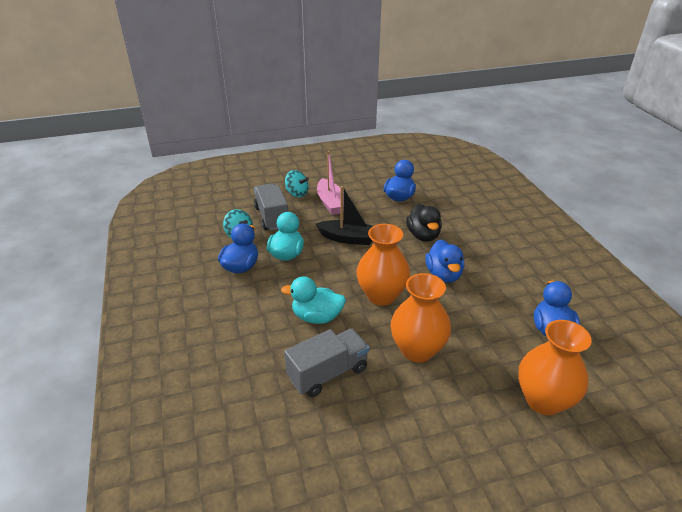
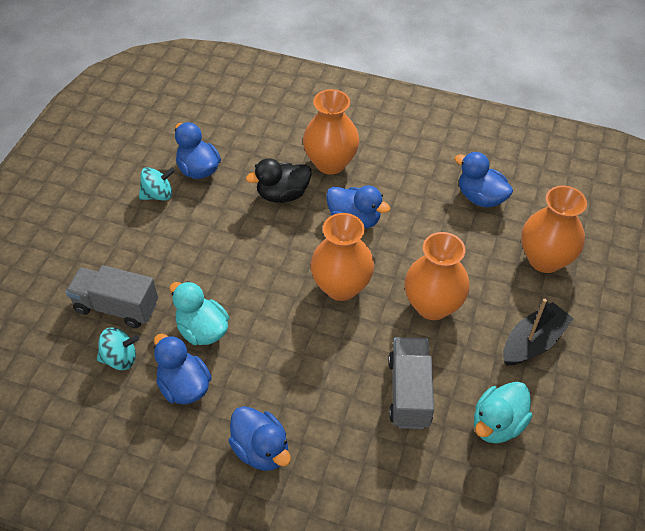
camera: 55 degrees left, 15 degrees up
turquoise duck [281,276,346,324] -> turquoise duck moved to [474,382,532,443]
turquoise spinning top [285,170,309,197] -> turquoise spinning top moved to [139,167,175,200]
black boat [316,186,373,245] -> black boat moved to [503,299,574,366]
pink boat [317,151,344,215] -> none
black duck [406,204,442,242] -> black duck turned 135 degrees clockwise [246,158,312,203]
none -> blue duck [228,406,291,471]
none -> orange vase [303,89,359,175]

